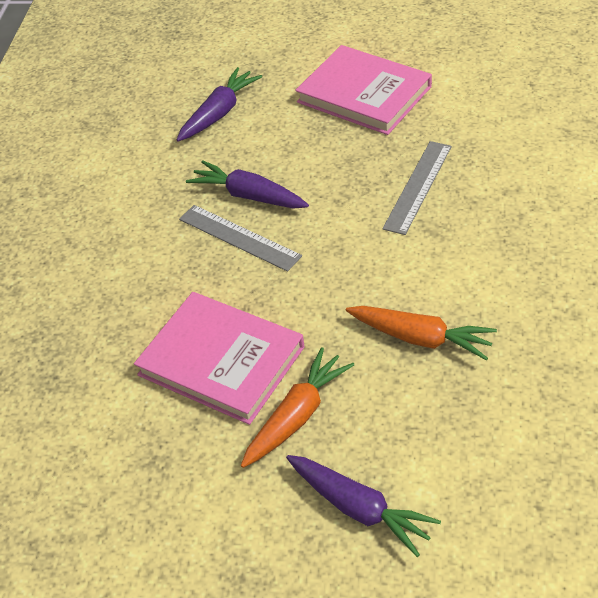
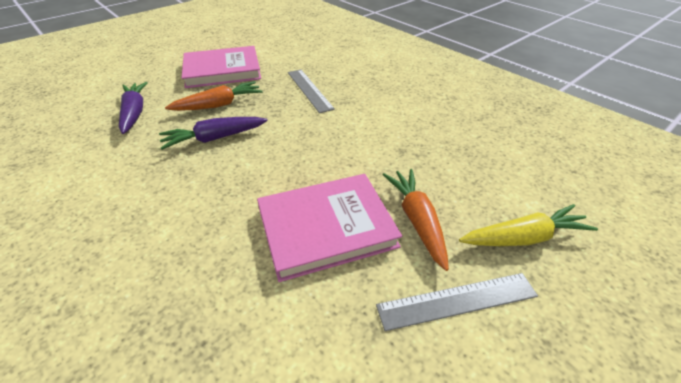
camera: 55 degrees left, 5 degrees down
grey ruler [179,205,302,272] -> grey ruler moved to [376,273,538,331]
purple carrot [286,455,441,557] -> yellow carrot [459,204,598,246]
orange carrot [346,306,497,360] -> orange carrot moved to [165,81,263,111]

